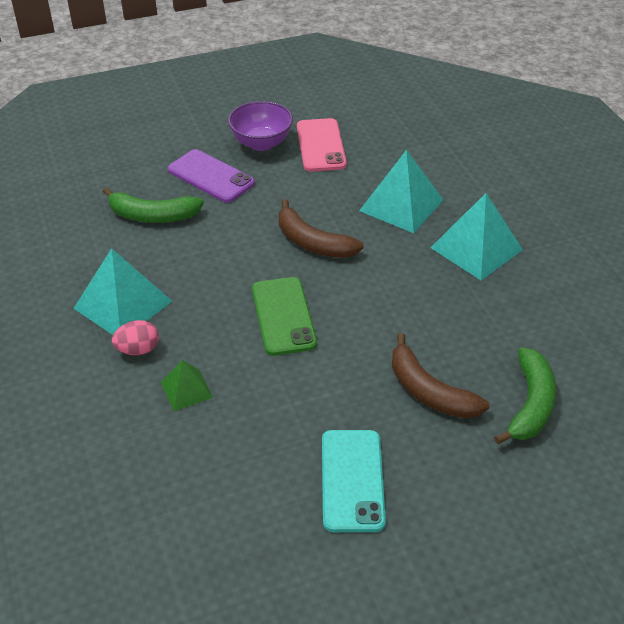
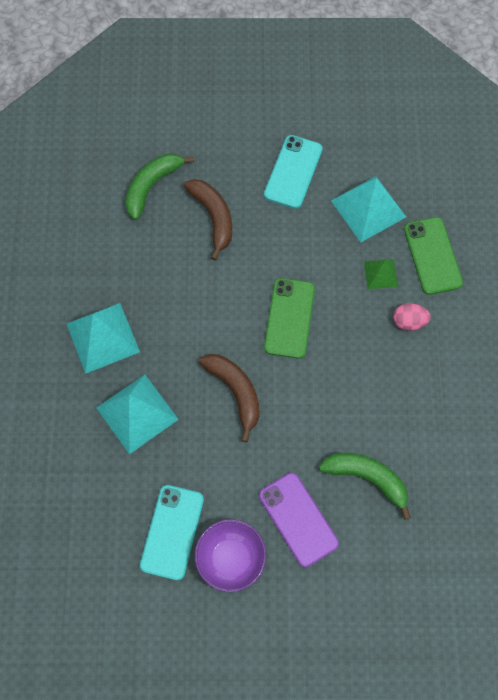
camera: 160 degrees left, 25 degrees up
turquoise pyramid [73,248,172,335] -> turquoise pyramid moved to [331,176,406,242]
pink phone [297,118,347,172] -> turquoise phone [140,485,204,580]
none -> green phone [404,217,463,295]

